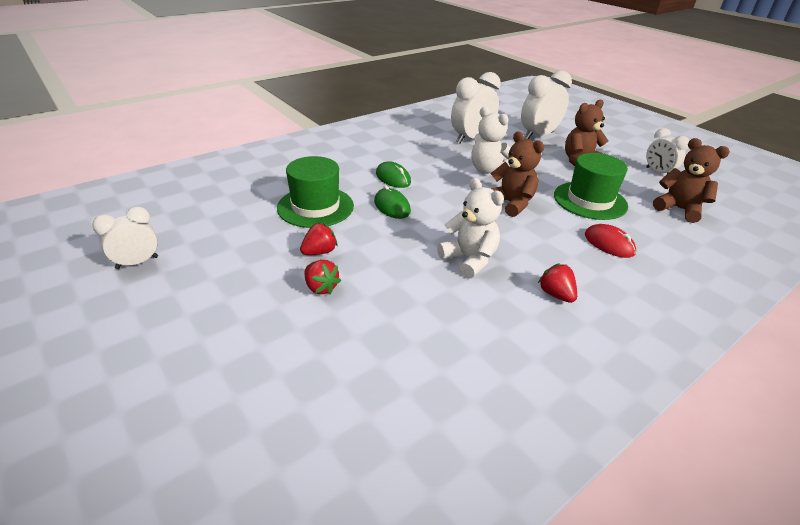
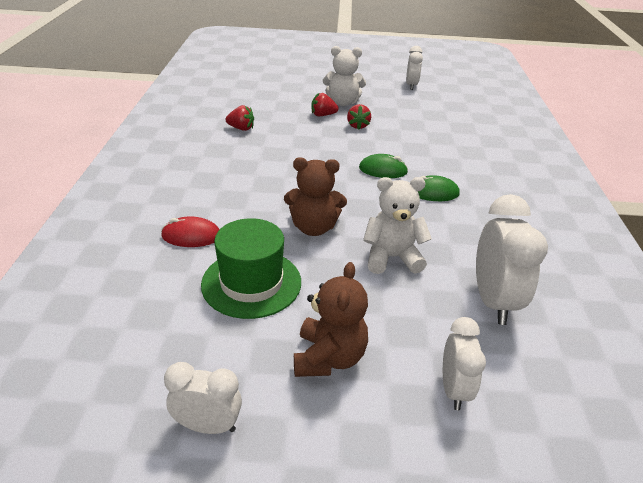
camera: 130 degrees right, 0 degrees up
green hat [277,156,354,228] -> none
white teddy bear [437,178,504,279] -> white teddy bear moved to [323,46,366,106]
white clock [521,71,572,139] -> white clock [443,317,486,410], size x0.62
red strawberry [538,263,577,303] -> red strawberry moved to [225,105,254,131]
brown teddy bear [653,138,730,223] -> none

